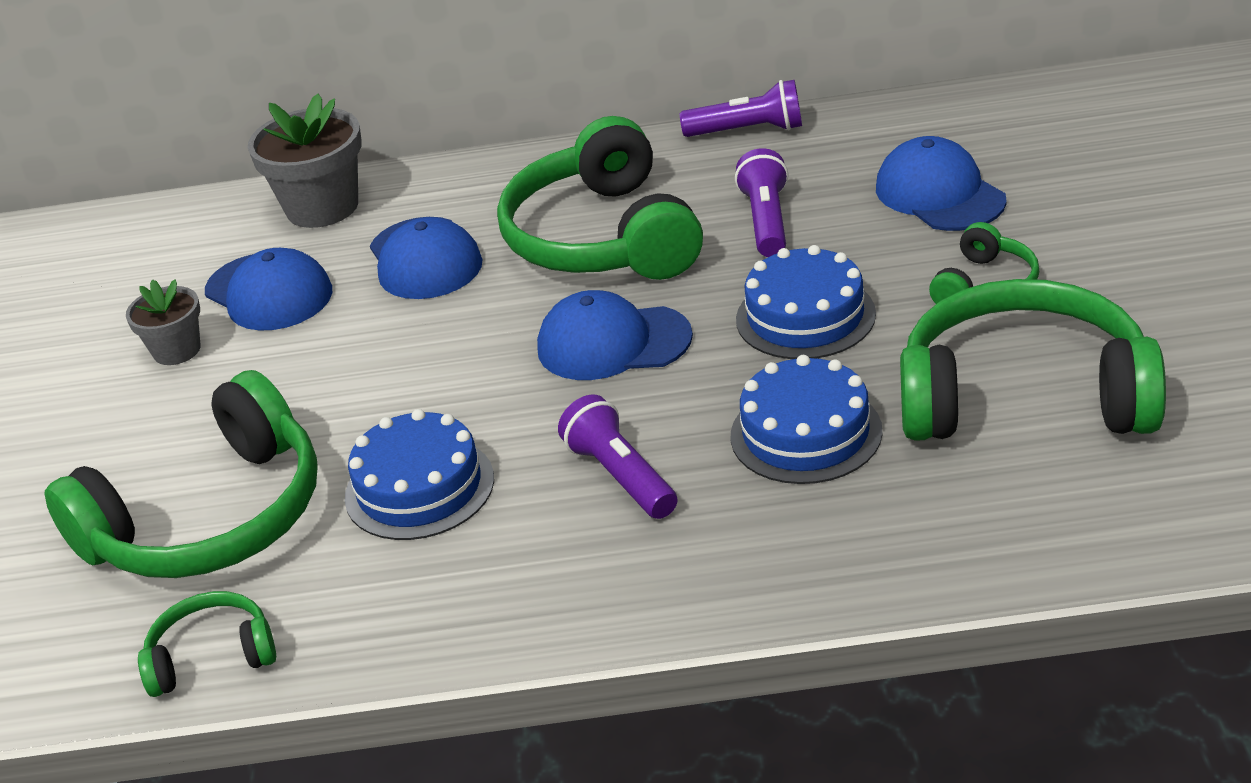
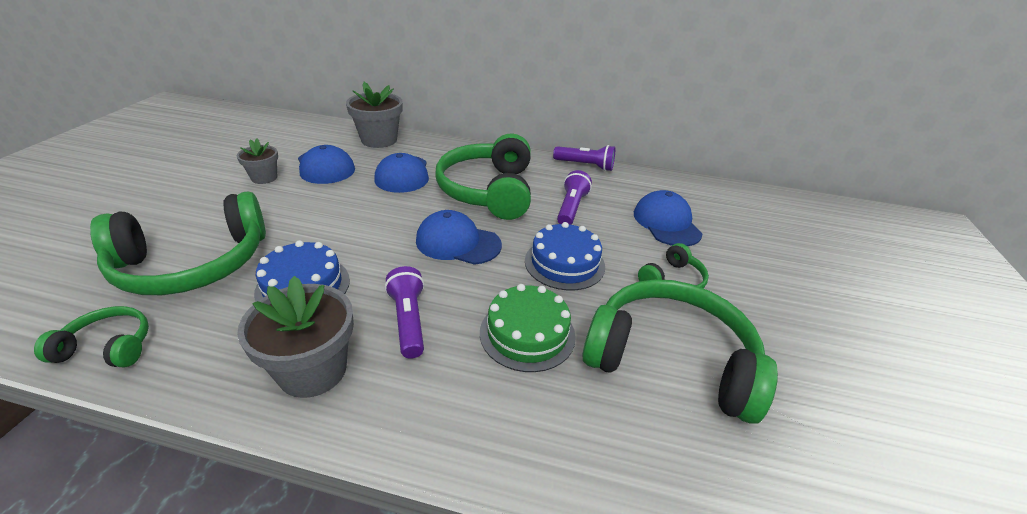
camera: 10 degrees right, 0 degrees up
blue cake [731,355,883,484] -> green cake [480,284,576,372]
none -> grey flower pot [237,276,354,398]

